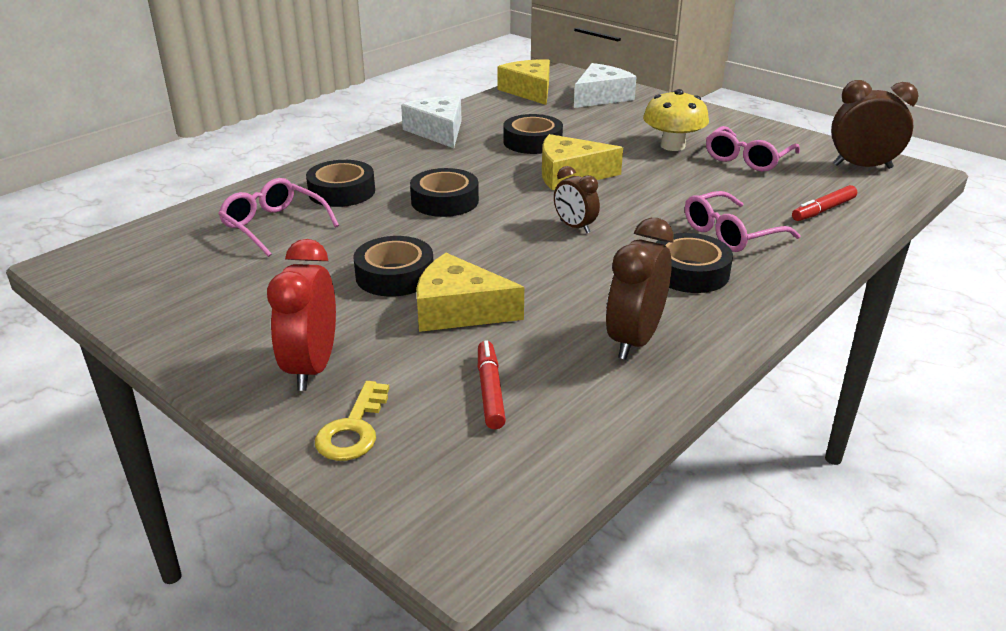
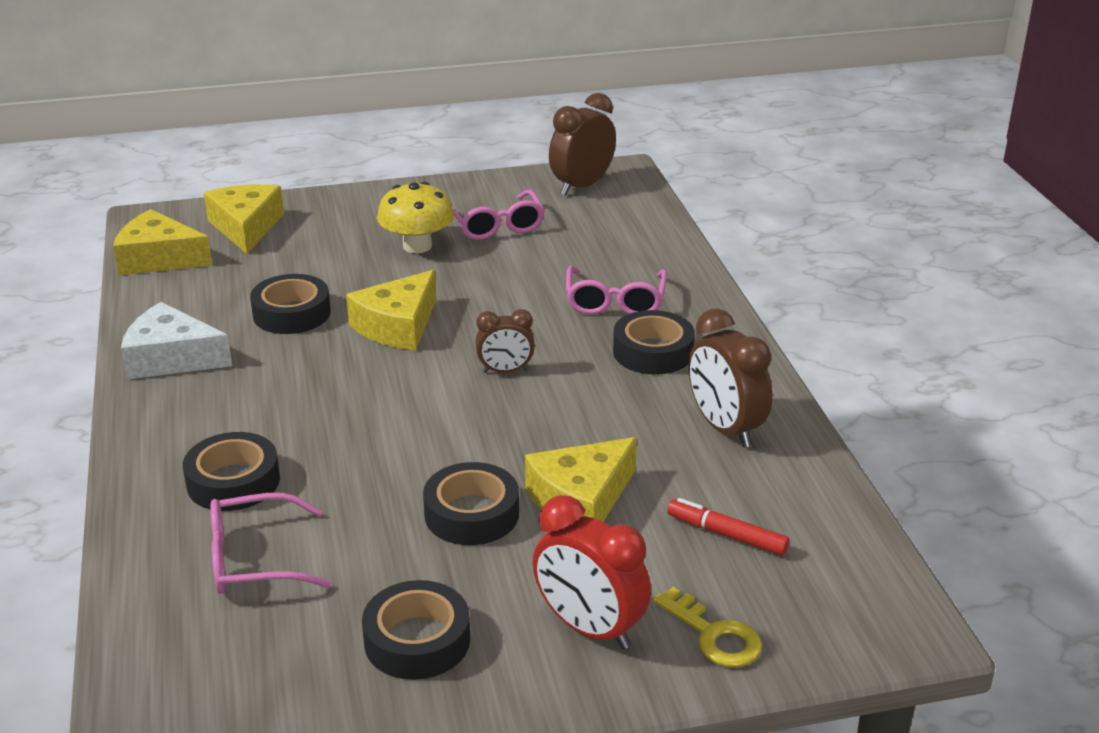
camera: 55 degrees left, 0 degrees up
black tape [410,168,479,217] -> black tape moved to [362,580,470,680]
white cheese [574,63,637,108] -> yellow cheese [204,184,284,254]
red marker [792,185,857,221] -> none

